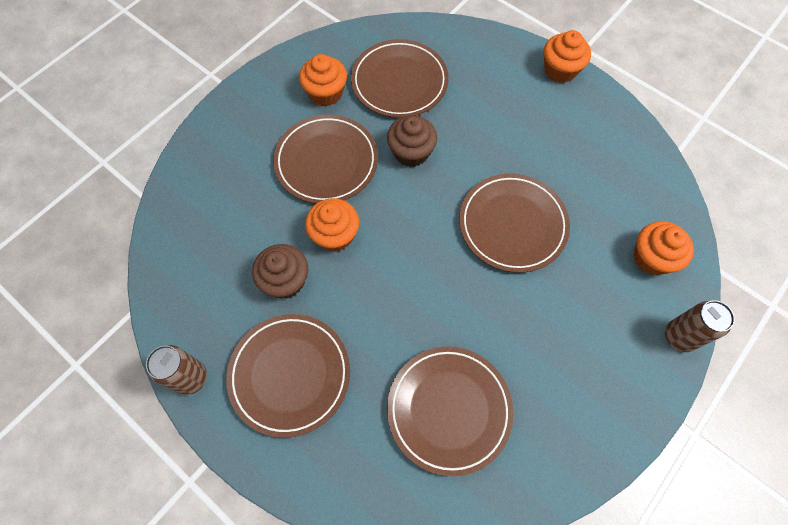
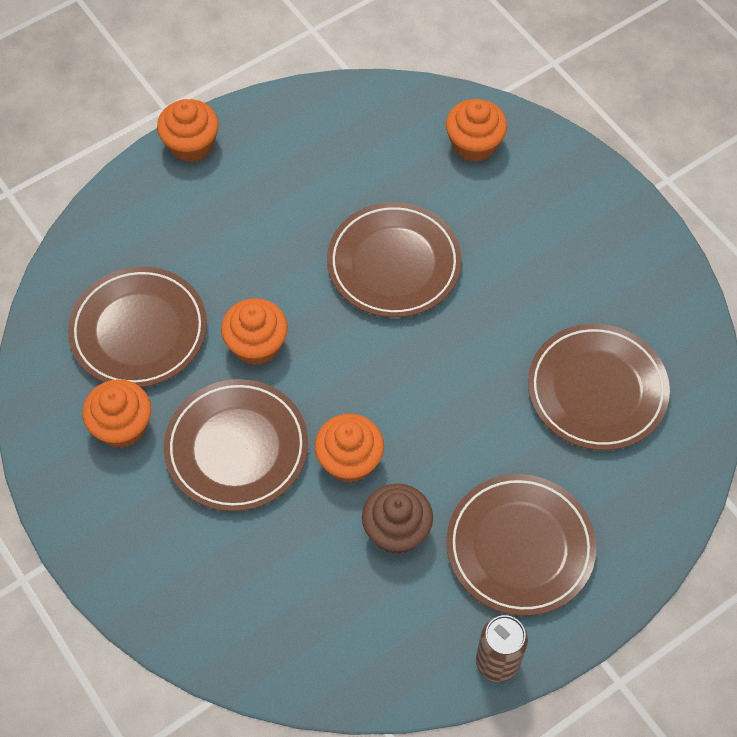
camera: 75 degrees left, 5 degrees down
brown cupcake [387,115,437,167] -> orange cupcake [221,298,288,365]
brown can [665,300,735,352] -> none

